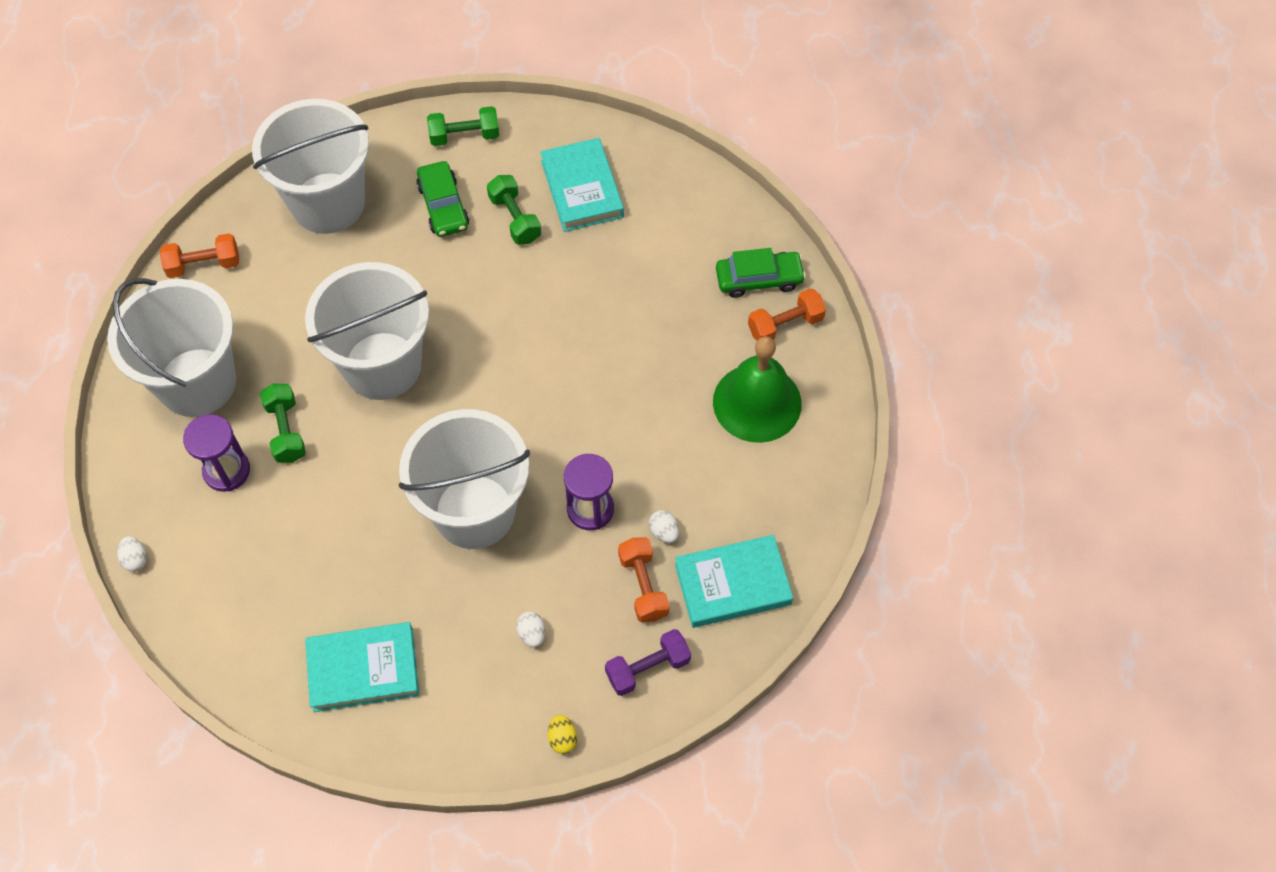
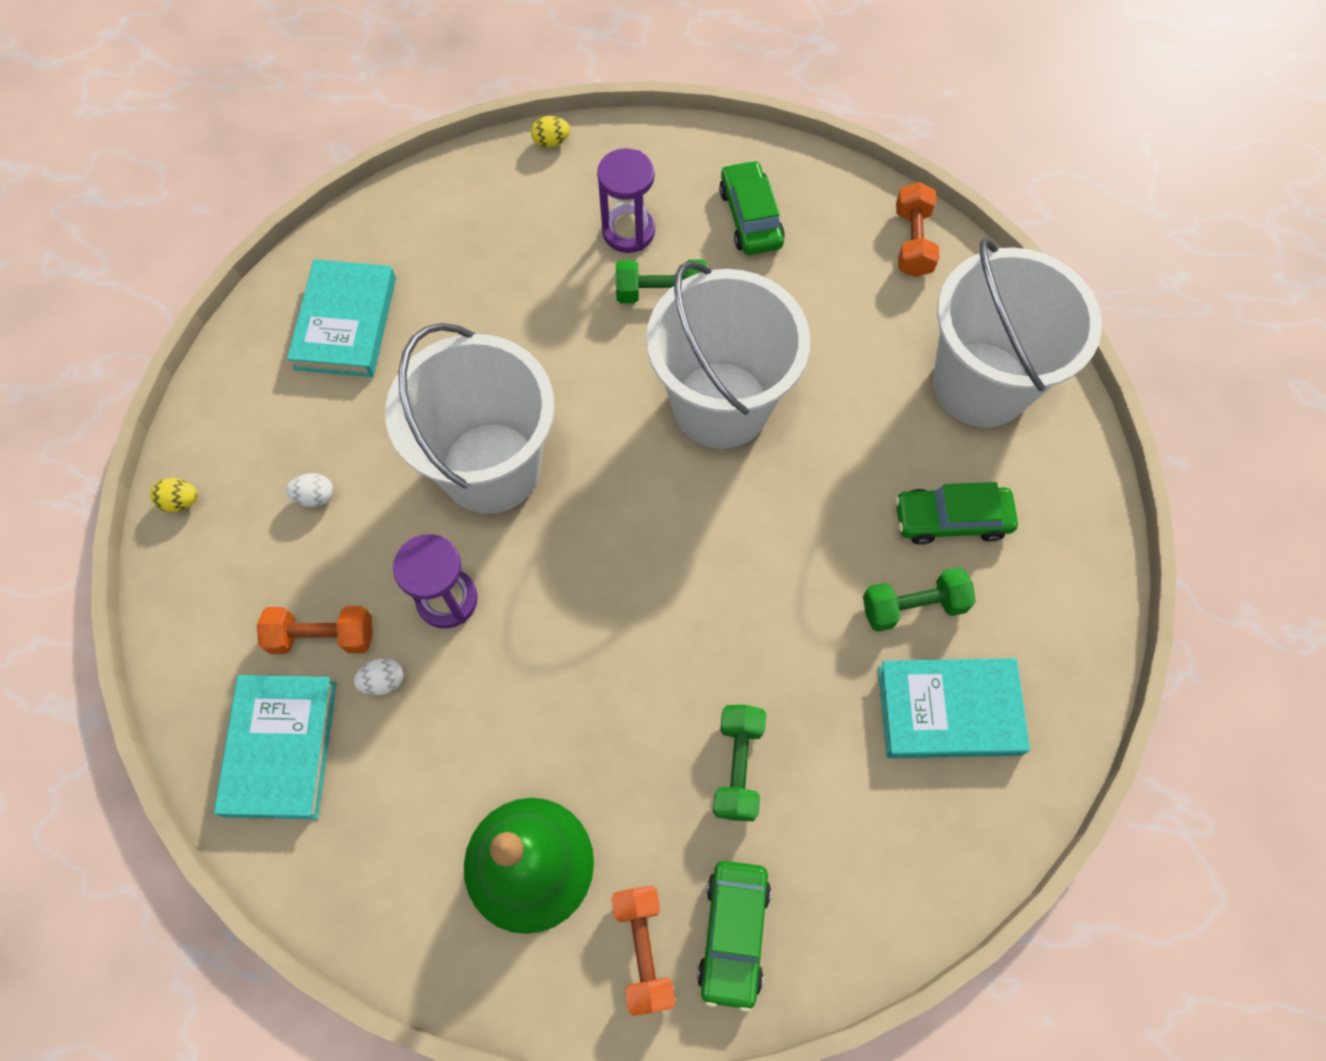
camera: 105 degrees right, 5 degrees up
white bucket [107,278,236,417] -> green car [719,160,785,255]
white egg [117,536,147,572] -> yellow egg [531,116,570,148]
green dumbbell [427,106,499,146] -> green dumbbell moved to [713,705,766,821]
purple dumbbell [605,629,691,696] -> none

